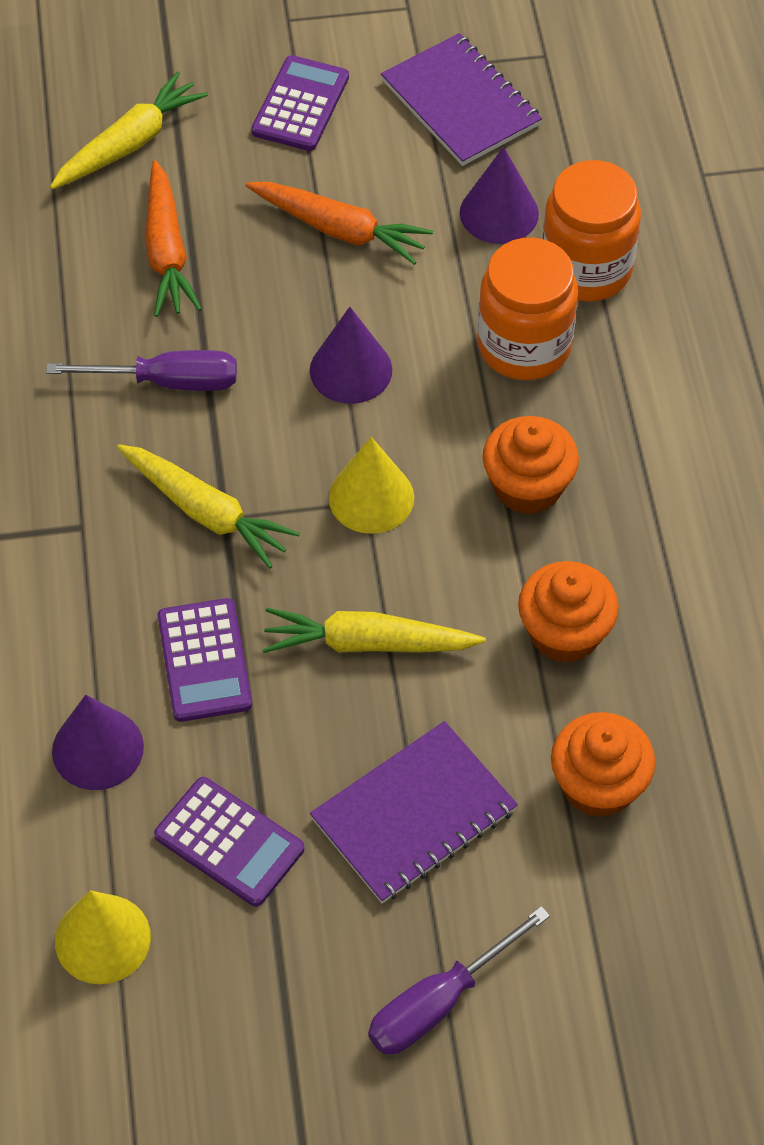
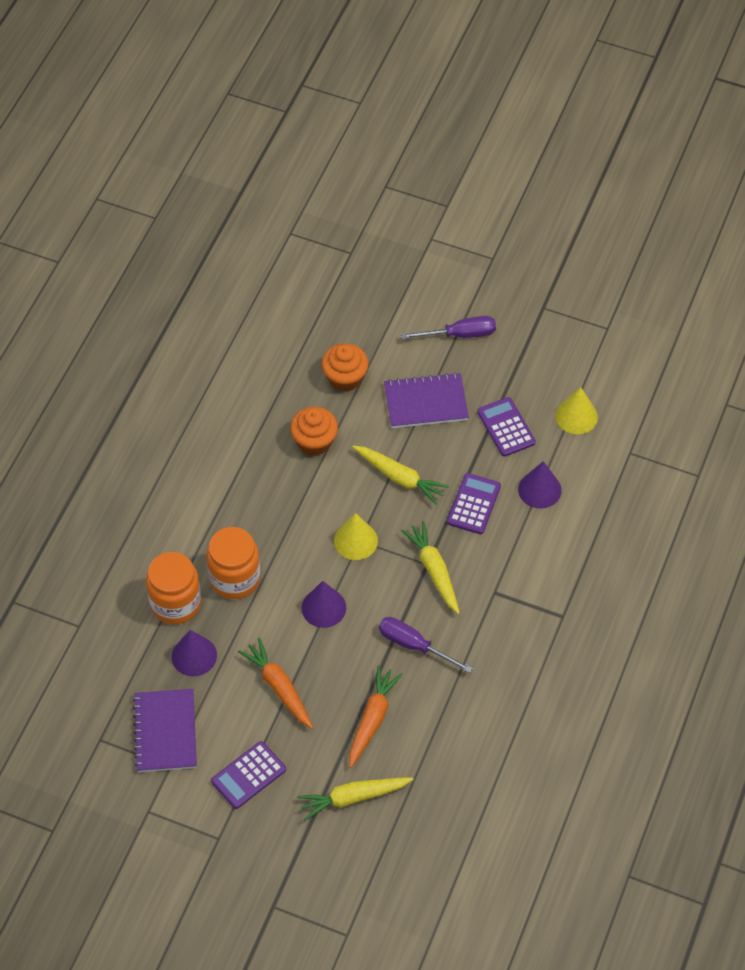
camera: 150 degrees left, 0 degrees up
orange cupcake [482,416,579,514] -> none

